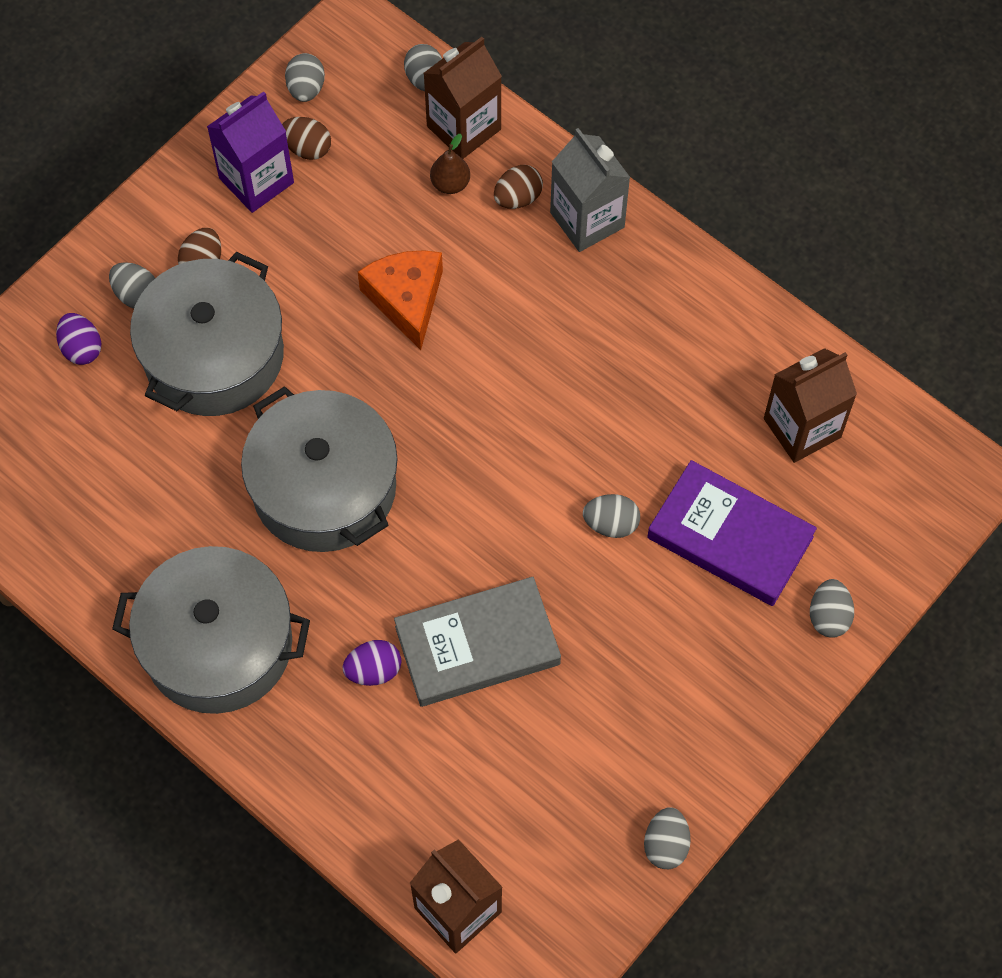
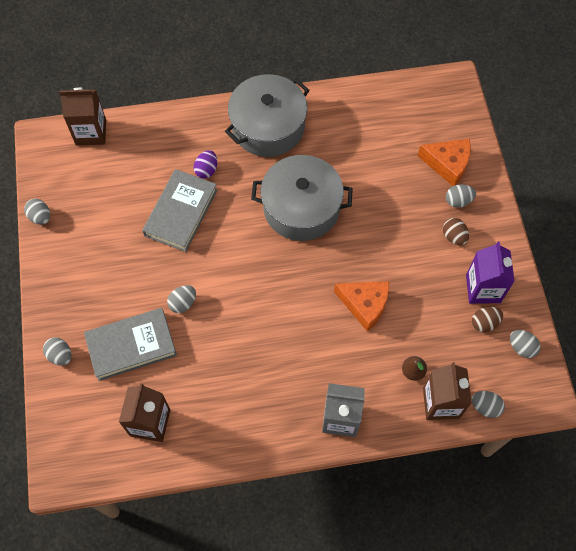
camera: 130 degrees right, 0 degrees up
purple egg [56,313,101,365] -> orange cheese [418,139,471,186]
grey pot [130,252,284,416] -> none
brown egg [494,165,543,209] -> none
purple book [647,460,817,606] -> grey book [84,308,177,381]

